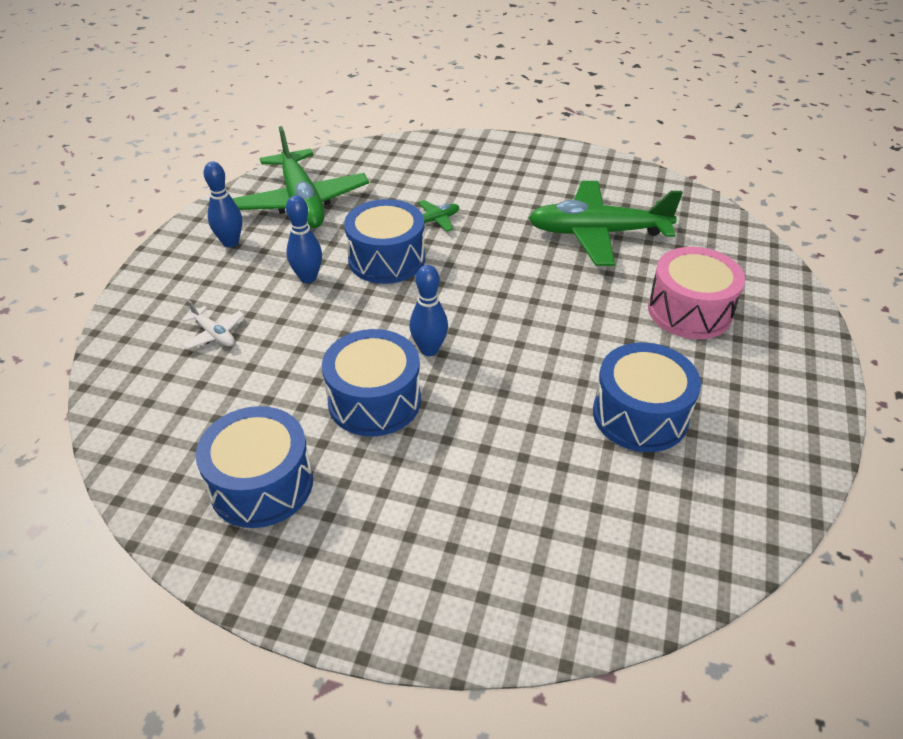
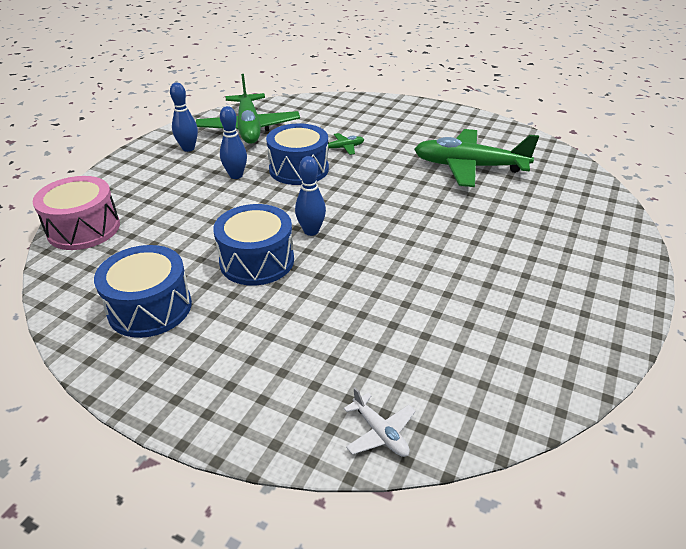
camera: 10 degrees right, 5 degrees down
white plane [182,300,244,349] -> white plane moved to [344,387,416,457]
blue drum [593,342,701,452] -> none
pink drum [648,247,745,339] -> pink drum moved to [33,176,120,250]

